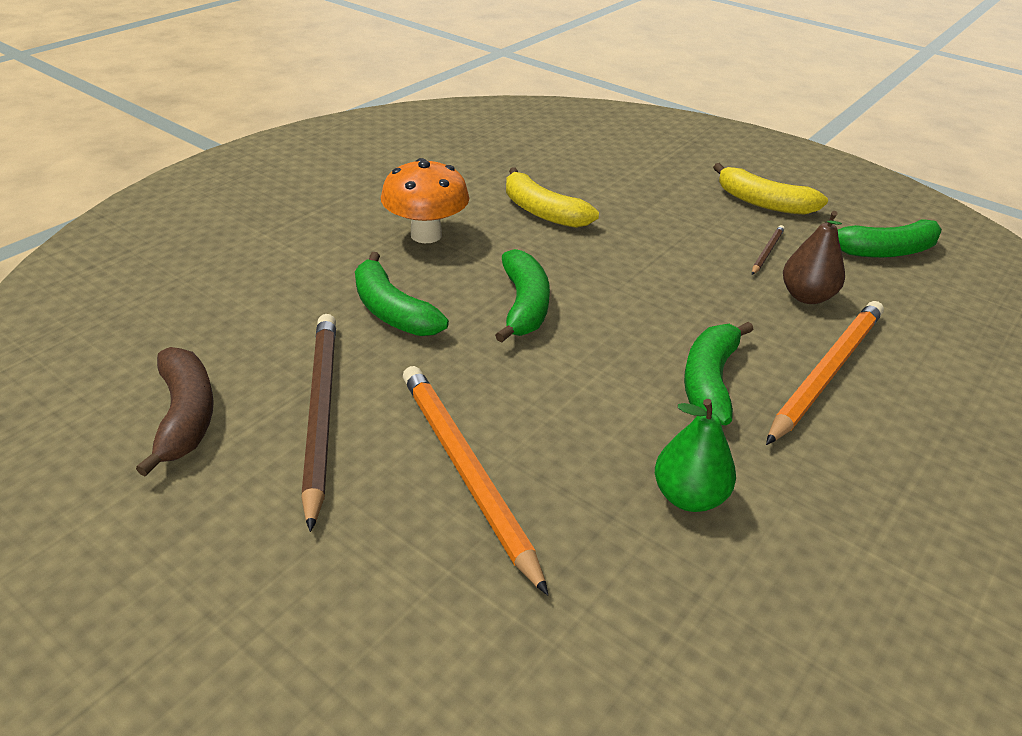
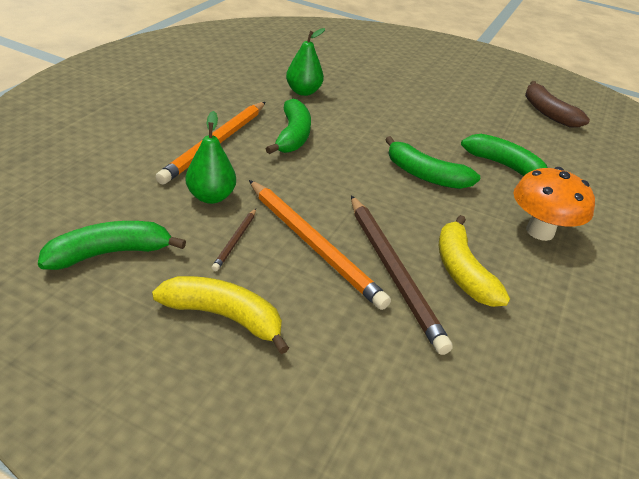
camera: 165 degrees right, 0 degrees up
brown pencil [301,314,336,532] -> brown pencil moved to [351,196,453,355]
orange pencil [403,366,548,596] -> orange pencil moved to [249,180,391,310]
green banana [495,249,550,343] -> green banana turned 45 degrees counterclockwise [385,136,480,189]
yellow banana [506,167,599,228] -> yellow banana turned 135 degrees counterclockwise [439,215,510,307]
brown pear [783,211,845,304] -> green pear [186,111,236,204]

